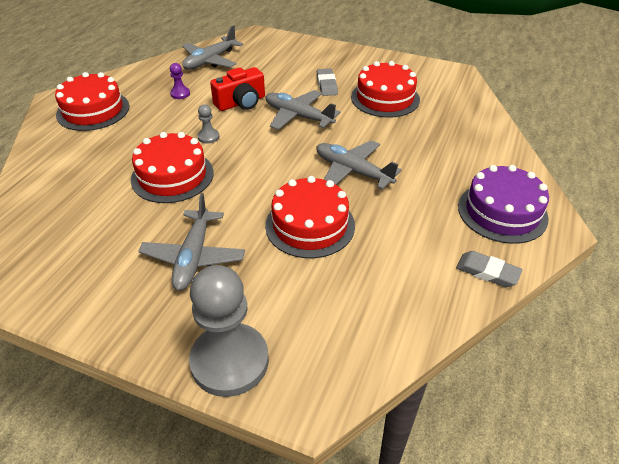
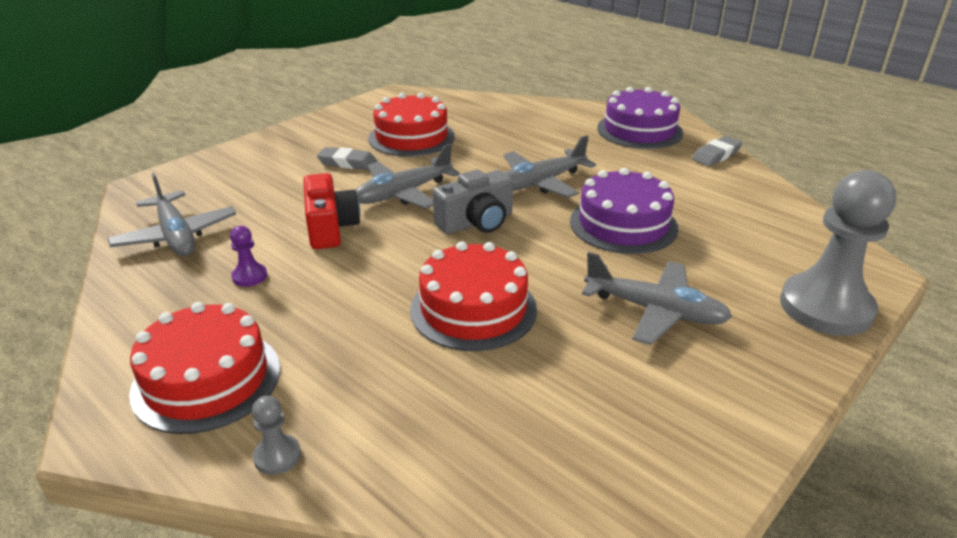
camera: 70 degrees left, 10 degrees down
grey pawn [198,104,219,144] -> grey pawn moved to [252,396,301,475]
red cake [265,176,355,258] -> purple cake [570,168,678,254]
none -> grey camera [433,170,513,234]

